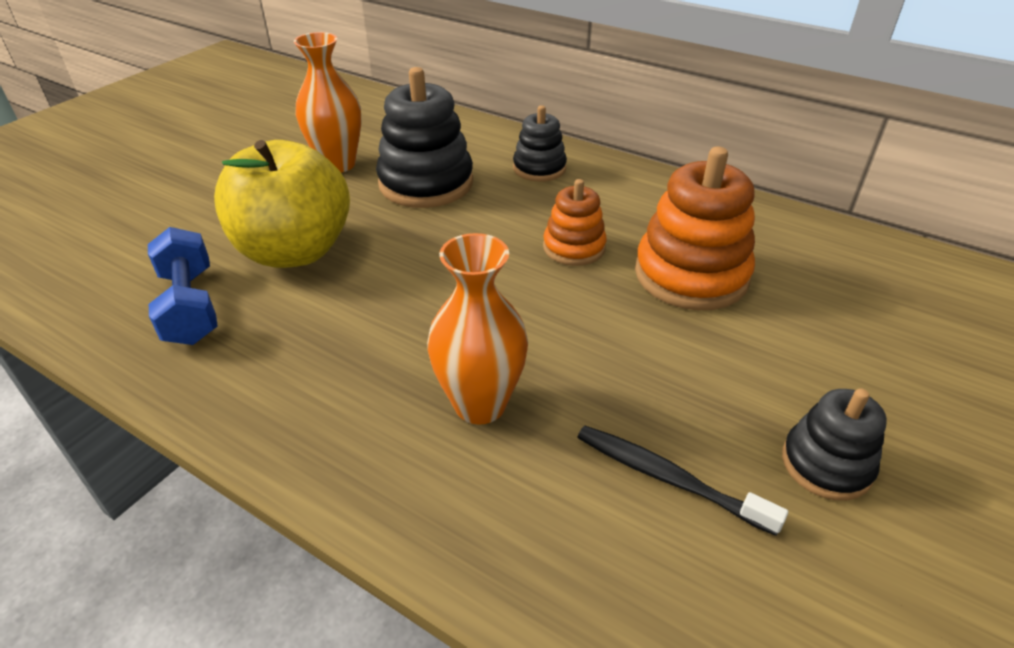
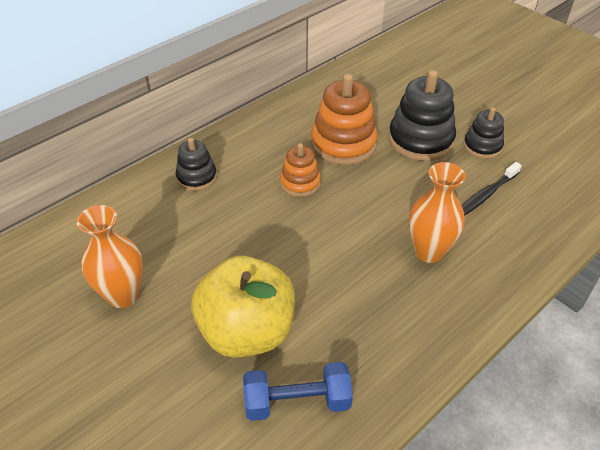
camera: 75 degrees left, 5 degrees up
black stacking toy [376,67,473,208] -> black stacking toy moved to [388,70,456,161]

